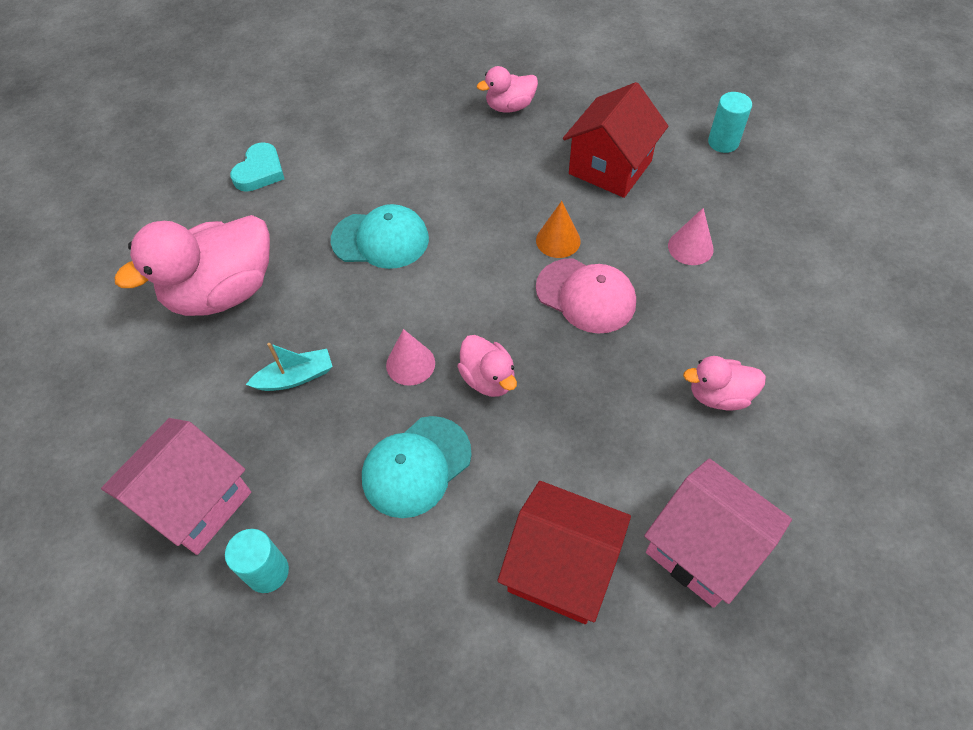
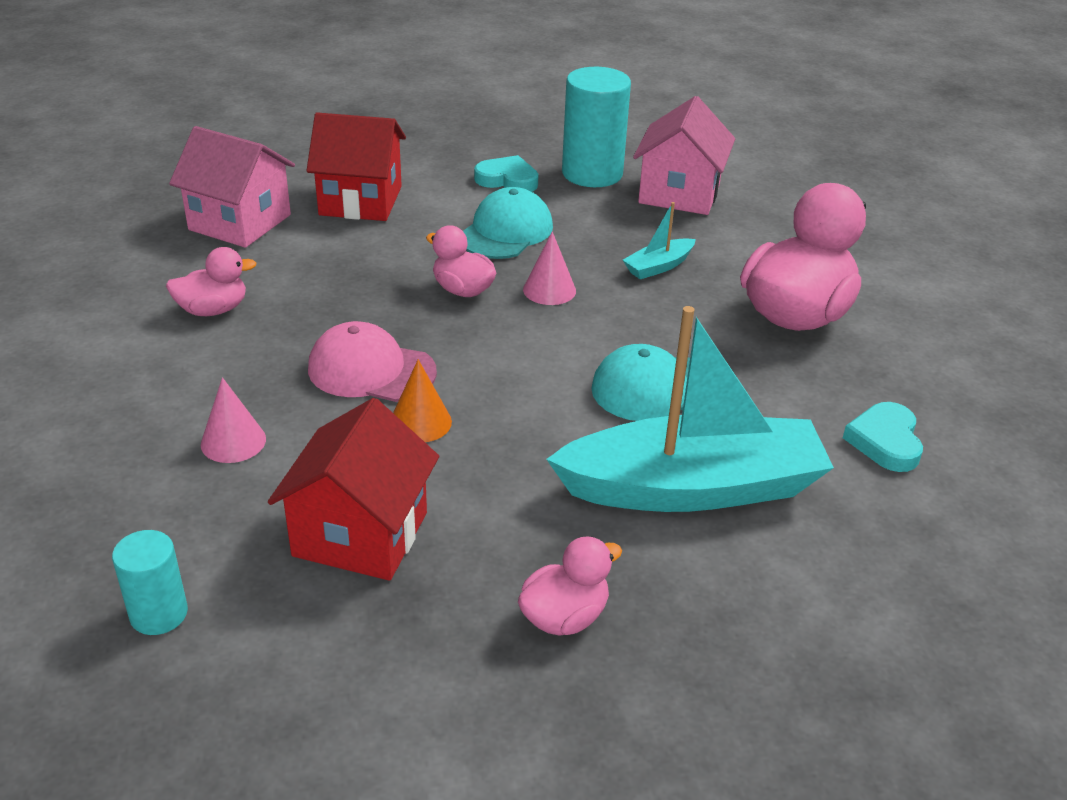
camera: 160 degrees right, 20 degrees down
turquoise cylinder [225,529,289,593] -> turquoise cylinder [562,67,631,187], size x1.80
none -> turquoise heart [474,155,539,192]
none -> turquoise boat [546,306,834,512]

